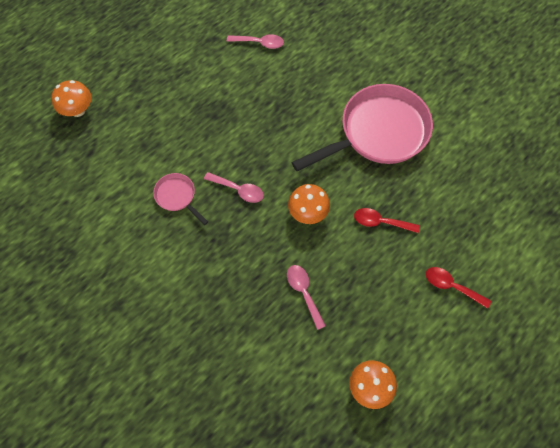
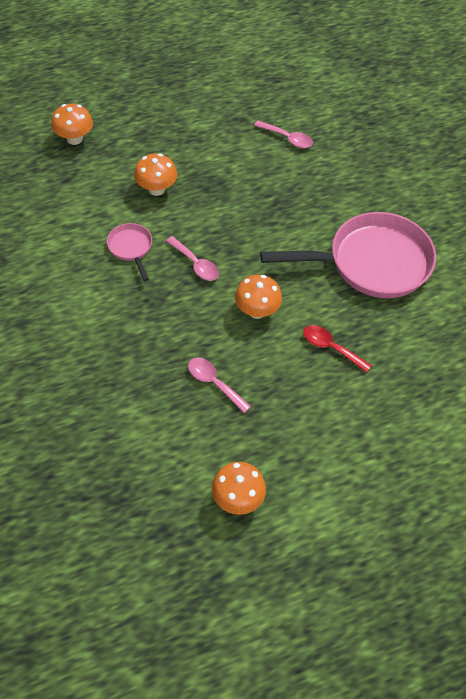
camera: 20 degrees right, 10 degrees down
pink spoon [287,265,326,330] -> pink spoon turned 45 degrees counterclockwise [188,357,251,413]
red spoon [426,267,491,309] -> none
none -> orange mushroom [134,153,177,196]

